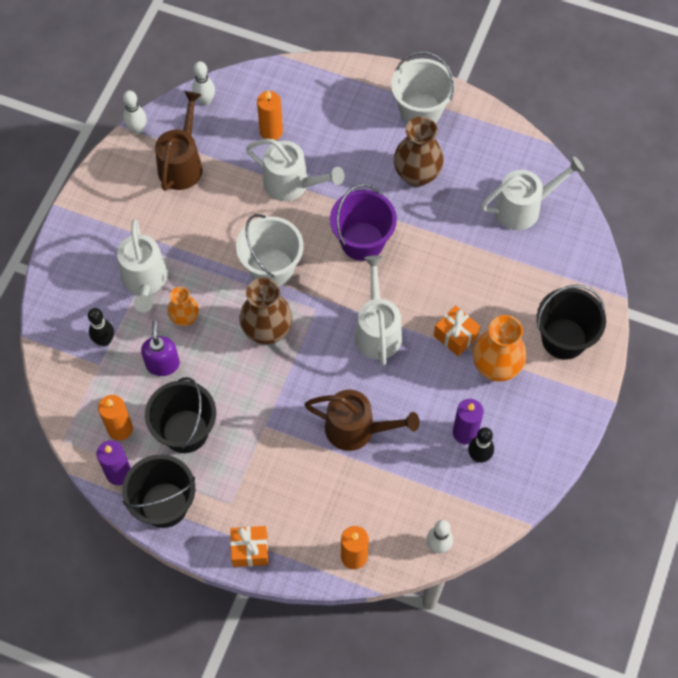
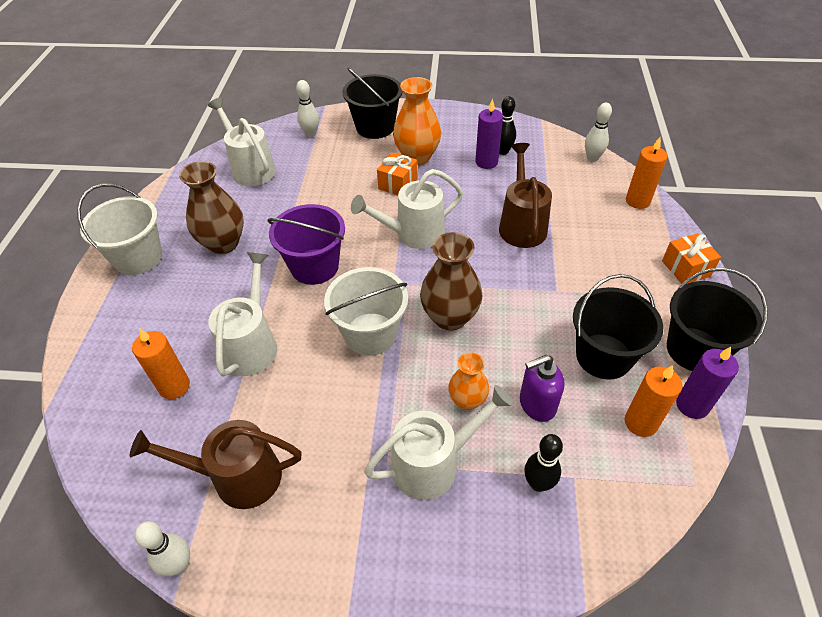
camera: 105 degrees left, 15 degrees down
white bowling pin [192,61,215,105] -> white bowling pin moved to [296,80,319,137]

